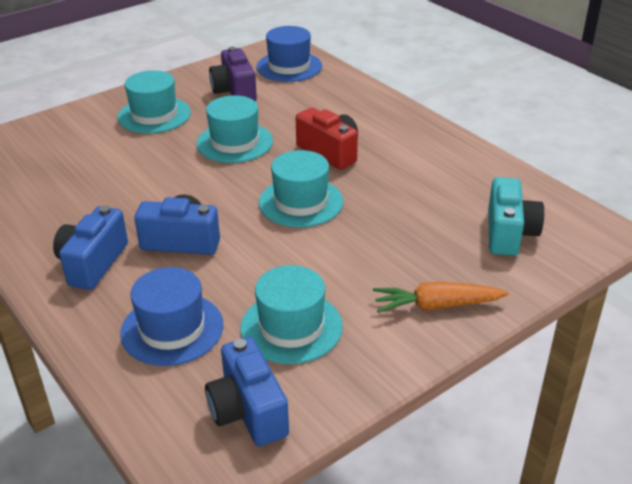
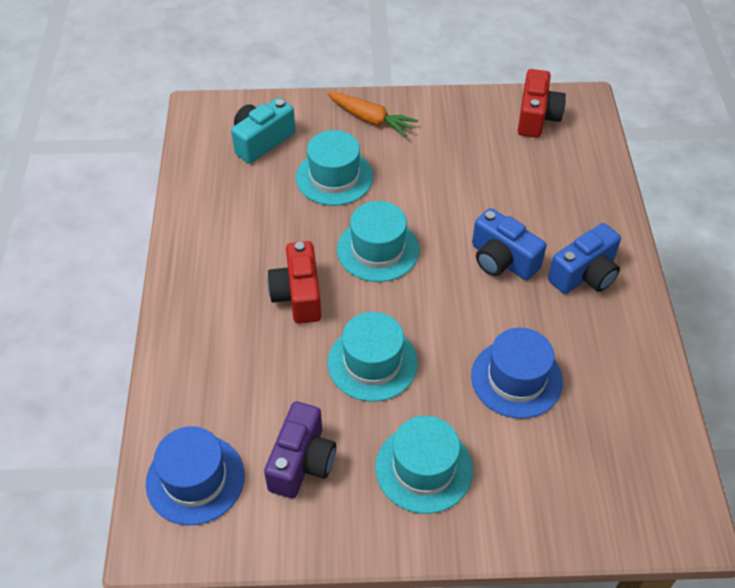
camera: 145 degrees left, 15 degrees up
blue hat [120,267,223,366] -> blue hat moved to [471,327,563,419]
blue camera [205,337,289,446] -> red camera [518,69,566,138]
turquoise hat [240,265,343,364] -> turquoise hat moved to [296,130,373,206]

